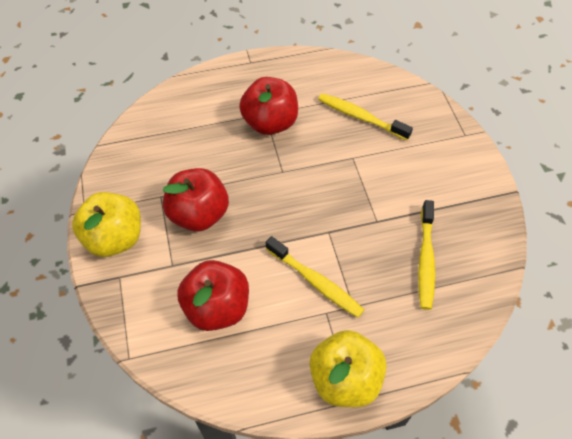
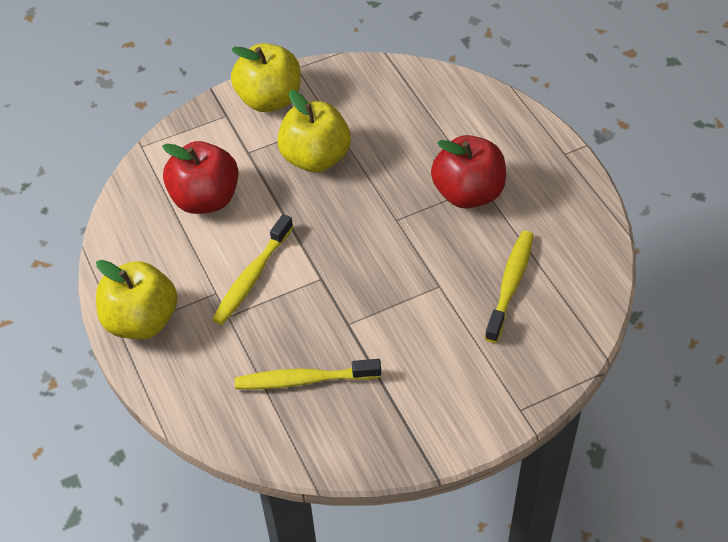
camera: 80 degrees right, 5 degrees down
red apple [163,168,229,231] -> yellow apple [277,90,351,173]

